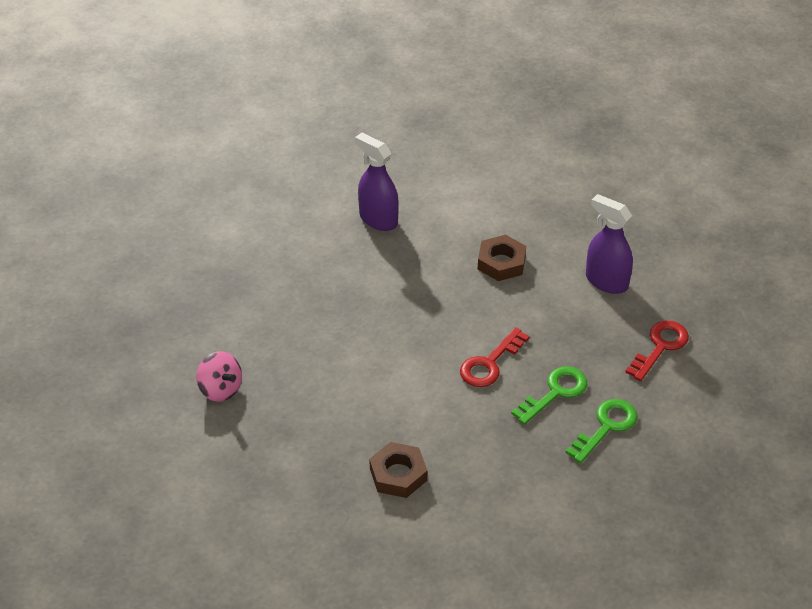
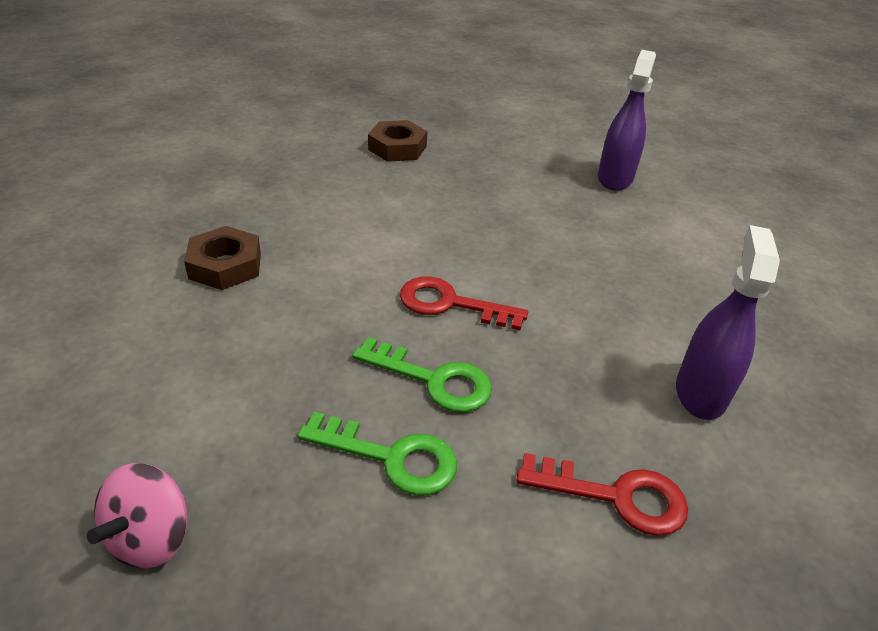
camera: 65 degrees right, 5 degrees down
pink spinning top [196,351,242,402] -> pink spinning top moved to [87,463,188,569]
brown nut [478,235,526,281] -> brown nut moved to [368,120,427,162]

